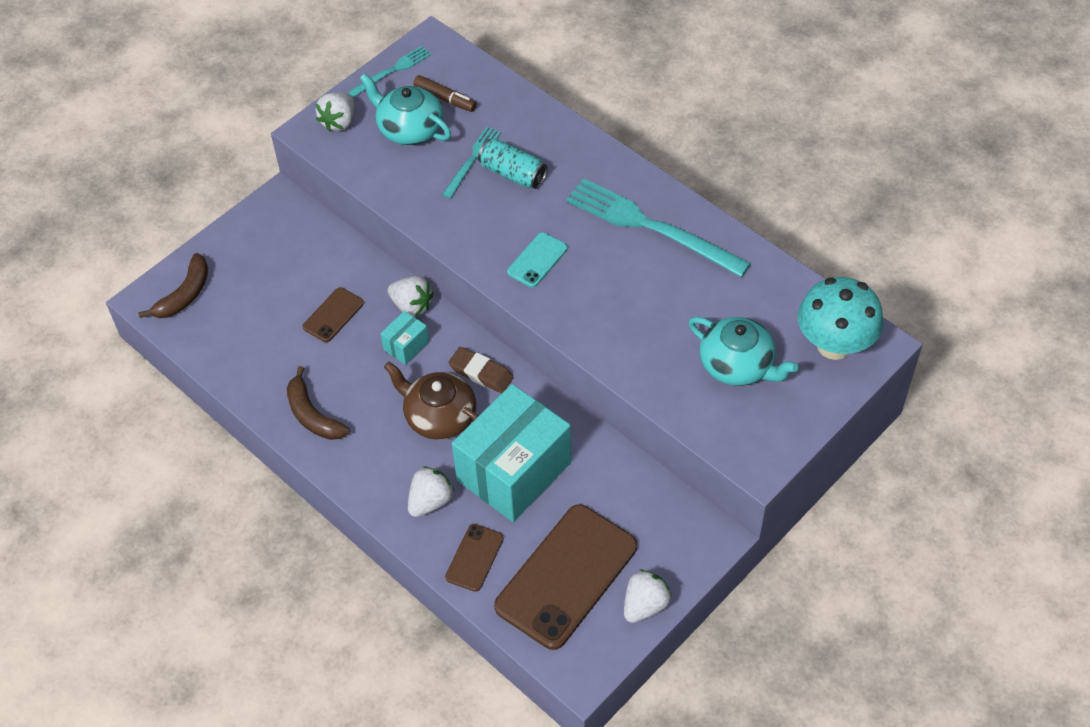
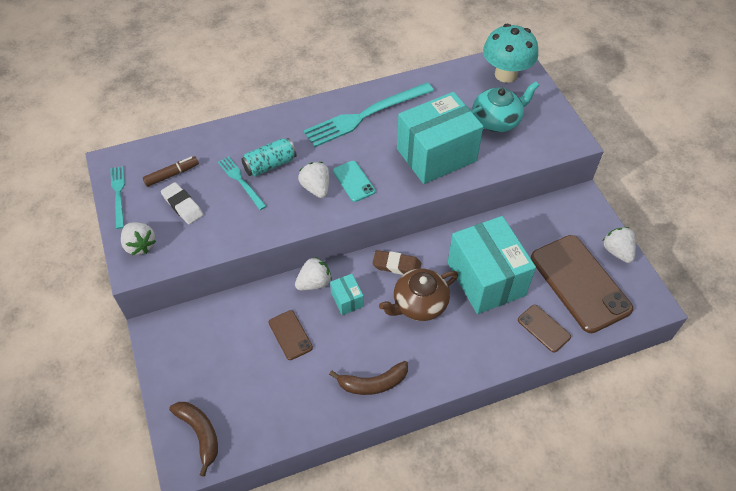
camera: 65 degrees left, 0 degrees up
turquoise teapot [360,73,451,145] -> white eraser [161,182,203,224]
white strawberry [408,466,455,517] -> white strawberry moved to [298,162,329,198]
brown eraser [448,347,514,393] -> brown eraser turned 45 degrees clockwise [372,250,421,275]
none -> turquoise box [397,92,484,184]

